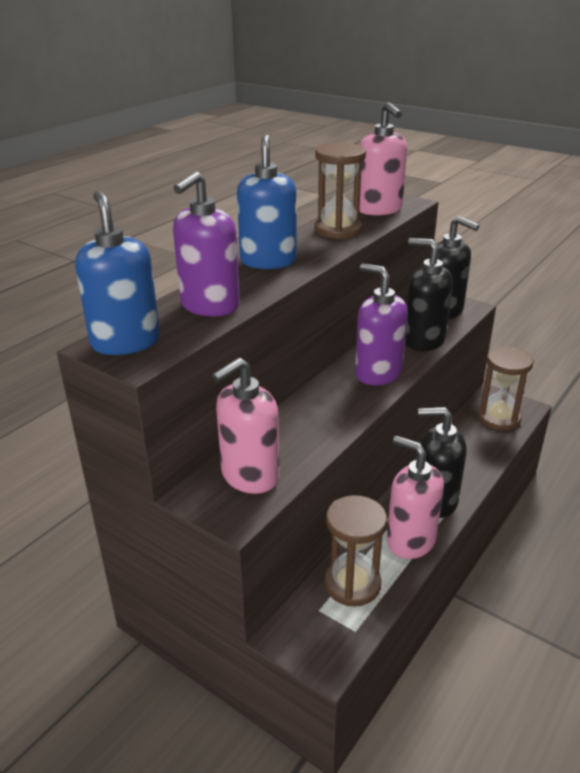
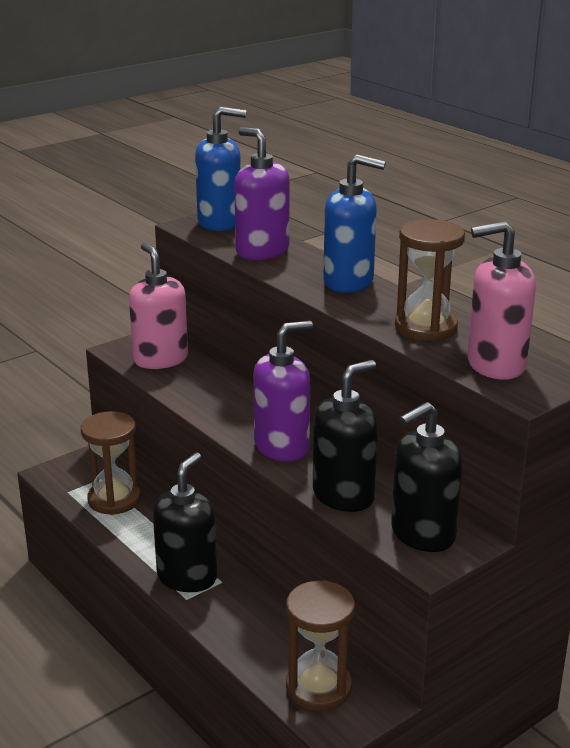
camera: 105 degrees right, 5 degrees down
pink soap dispenser [387,436,444,559] -> none

